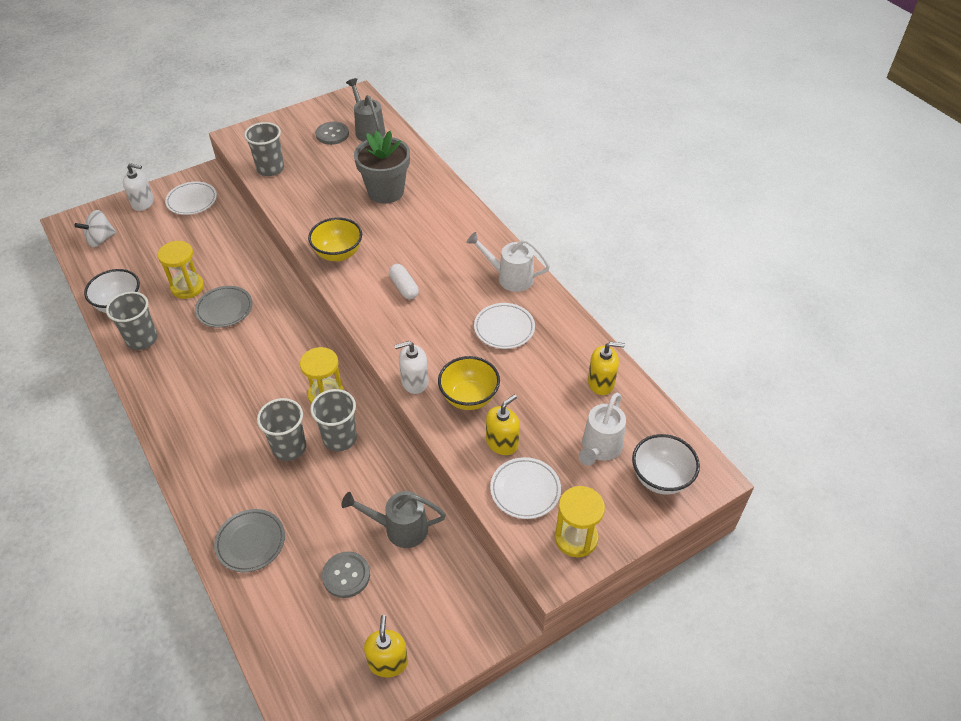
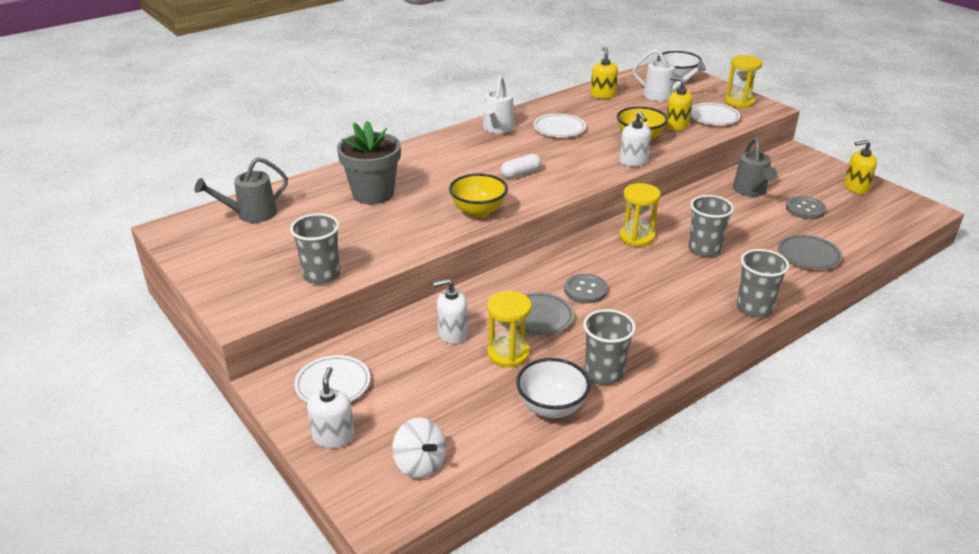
camera: 95 degrees left, 15 degrees down
grey cup [310,389,357,451] -> grey cup moved to [737,249,789,317]
grey button [316,122,349,145] -> grey button moved to [564,274,608,303]
none -> white soap dispenser [433,279,468,344]

